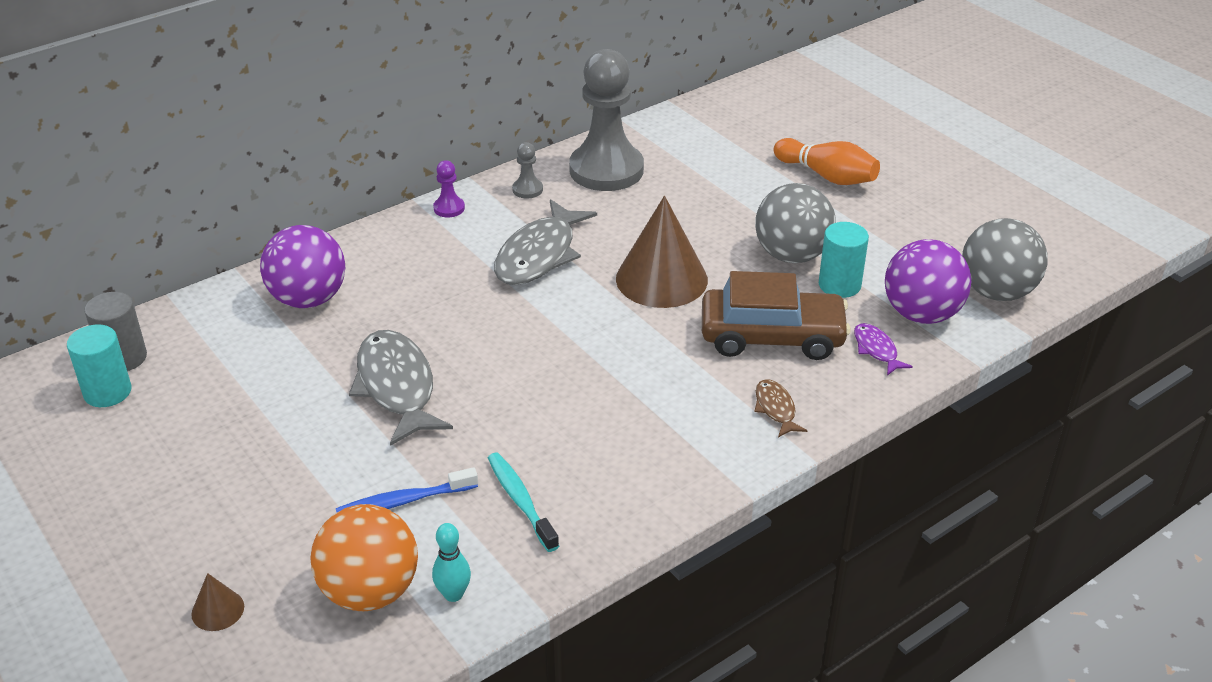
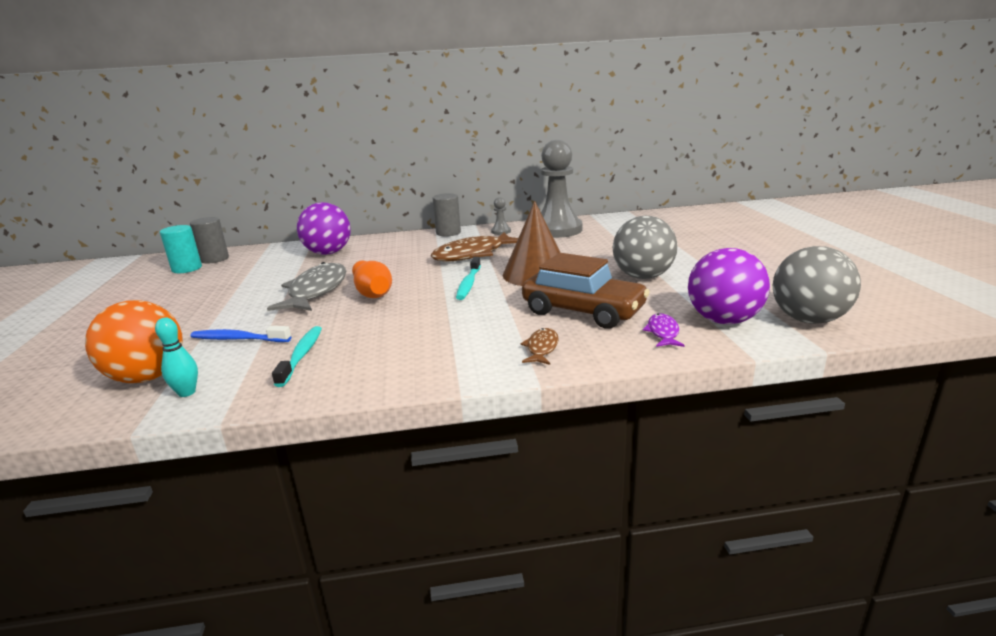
camera: 30 degrees right, 15 degrees down
brown cone [191,573,244,631] -> none
purple pawn [433,160,465,217] -> grey cylinder [433,193,461,237]
grey fish [494,199,597,285] -> brown fish [431,232,518,261]
orange bowling pin [774,138,880,185] -> orange bowling pin moved to [352,261,392,298]
turquoise cylinder [819,222,869,298] -> none
none -> turquoise toothbrush [456,257,481,300]

